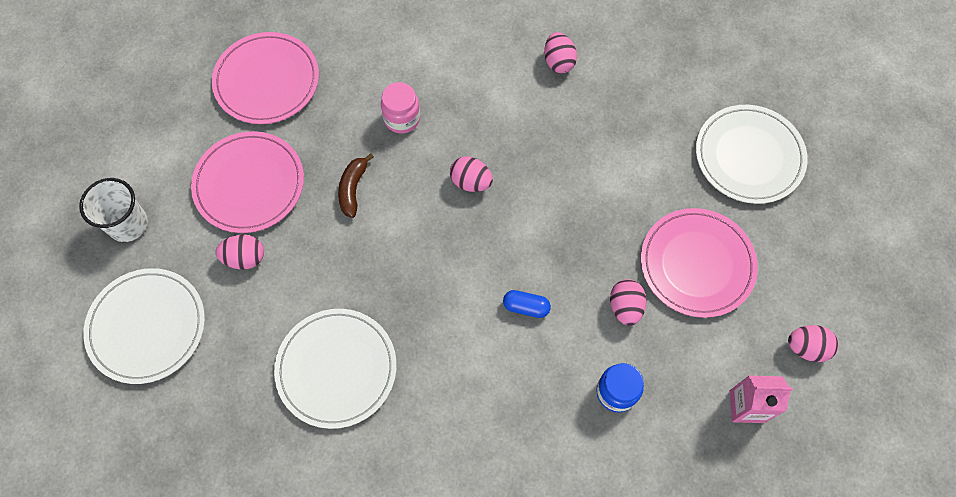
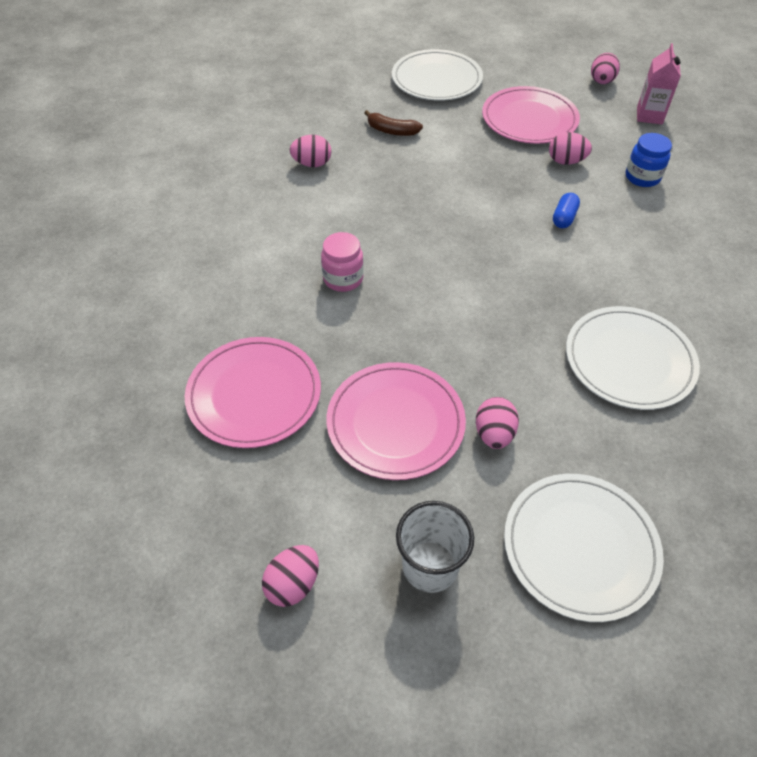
camera: 80 degrees left, 15 degrees down
brown banana [338,153,374,218] -> brown banana moved to [364,110,423,136]
pink egg [450,156,493,192] -> pink egg moved to [262,545,319,607]

